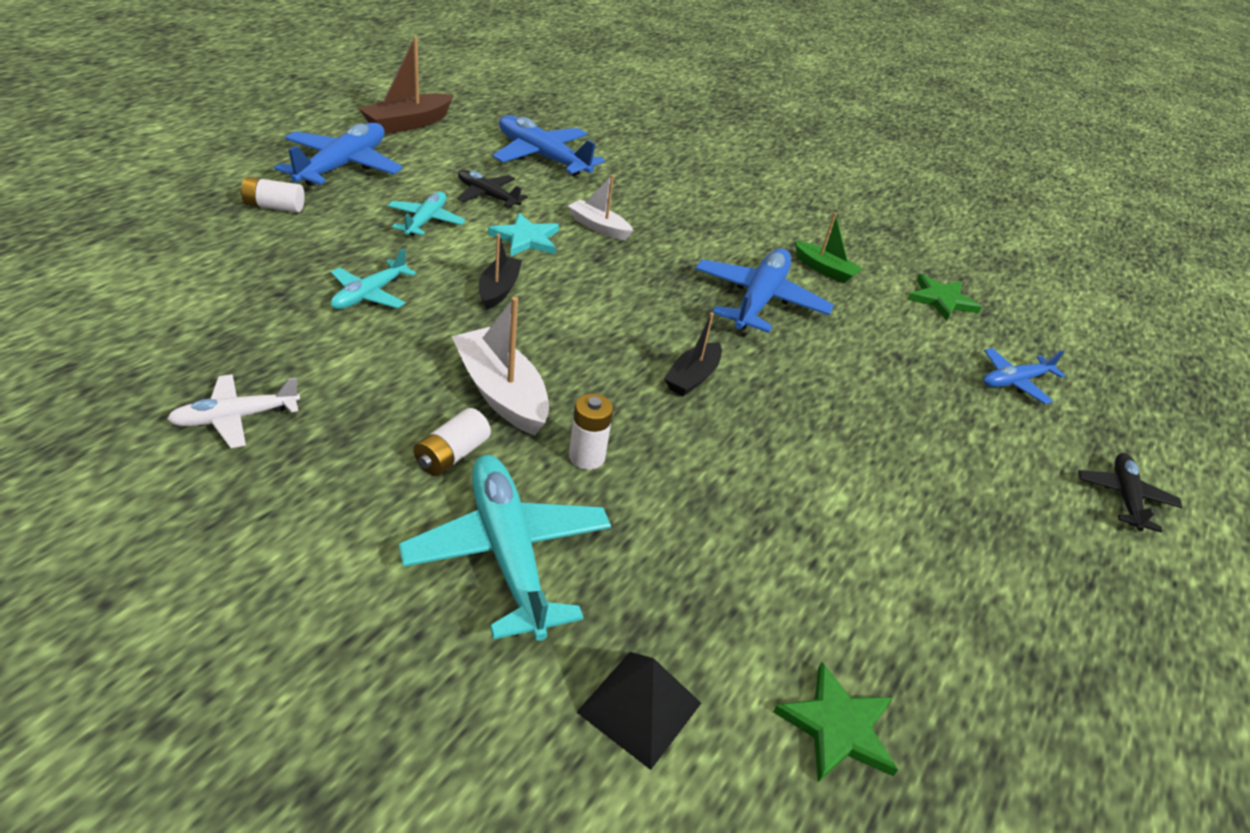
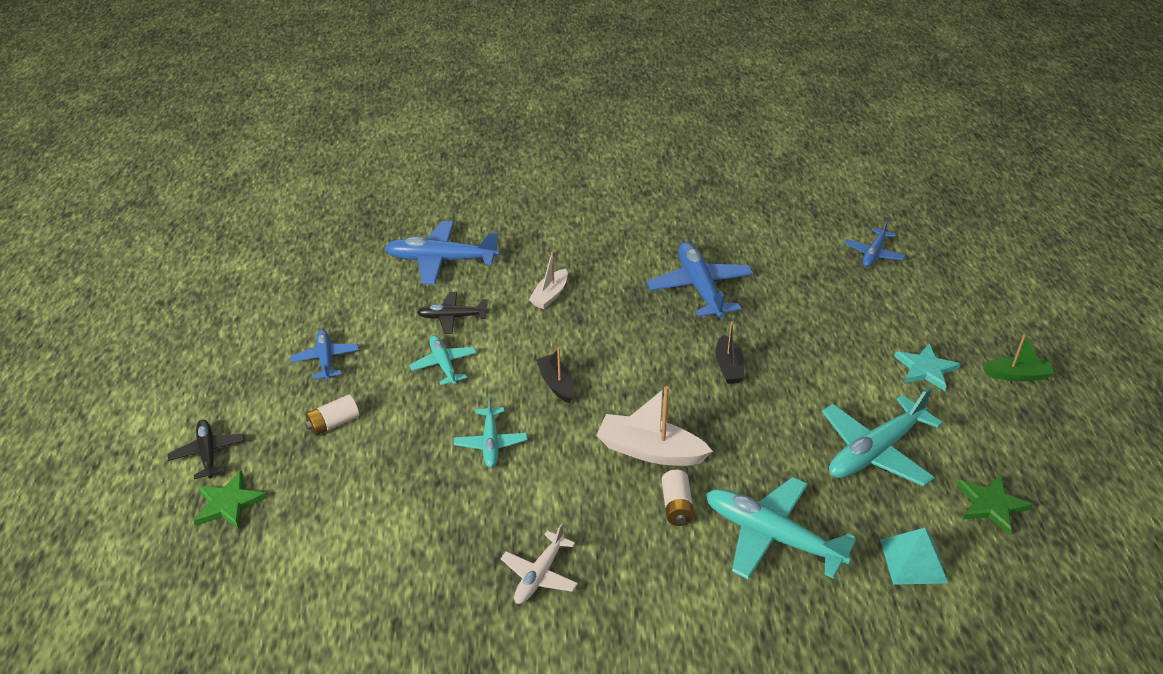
camera: 30 degrees left, 0 degrees up
blue plane [274,123,403,186] -> blue plane [290,329,359,380], size x0.58
brown boat [359,36,454,134] -> none
turquoise star [488,213,559,257] -> turquoise star moved to [894,344,960,391]
white boat [568,175,633,240] -> white boat turned 60 degrees counterclockwise [529,252,568,309]
white battery [569,394,613,470] -> none
black pyramid [577,652,701,770] -> turquoise pyramid [880,528,948,585]
green boat [795,212,862,283] -> green boat moved to [983,334,1055,381]
green star [908,274,982,321] -> green star moved to [194,470,268,530]
black plane [1078,453,1182,533] -> black plane moved to [168,420,245,479]
none -> turquoise plane [822,387,943,487]

